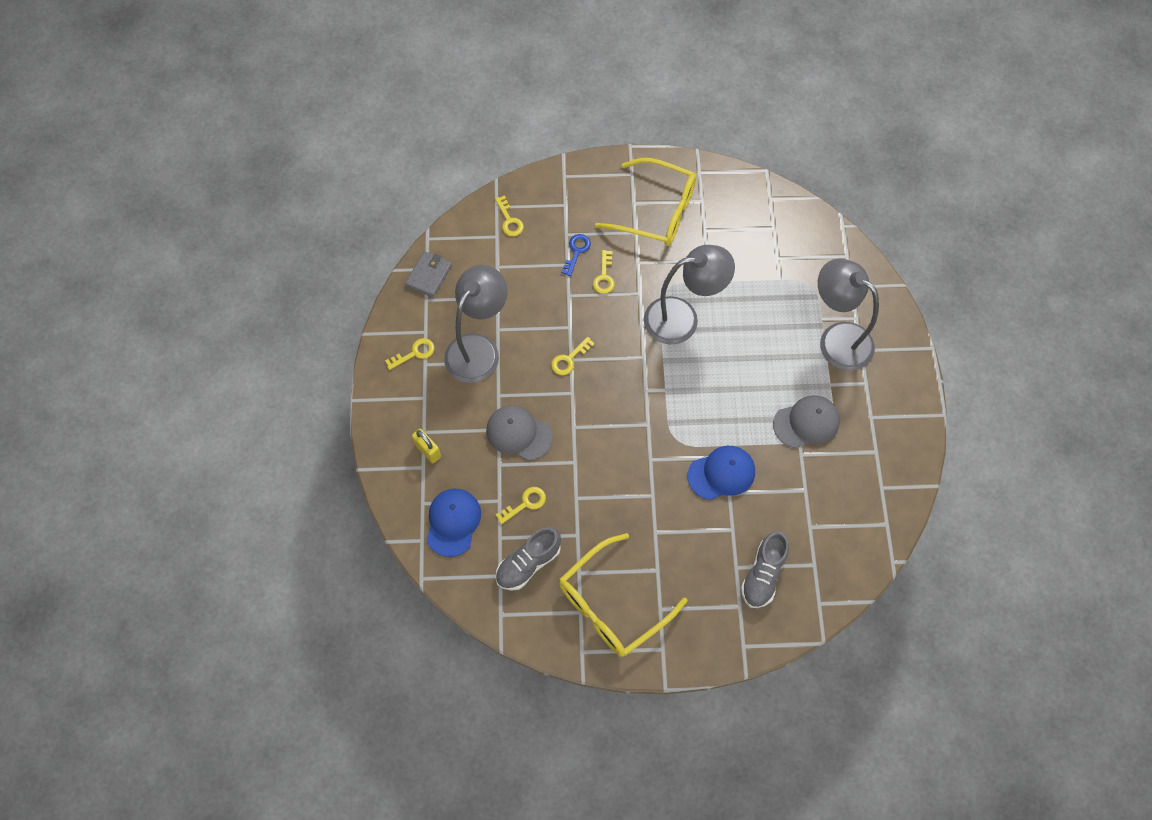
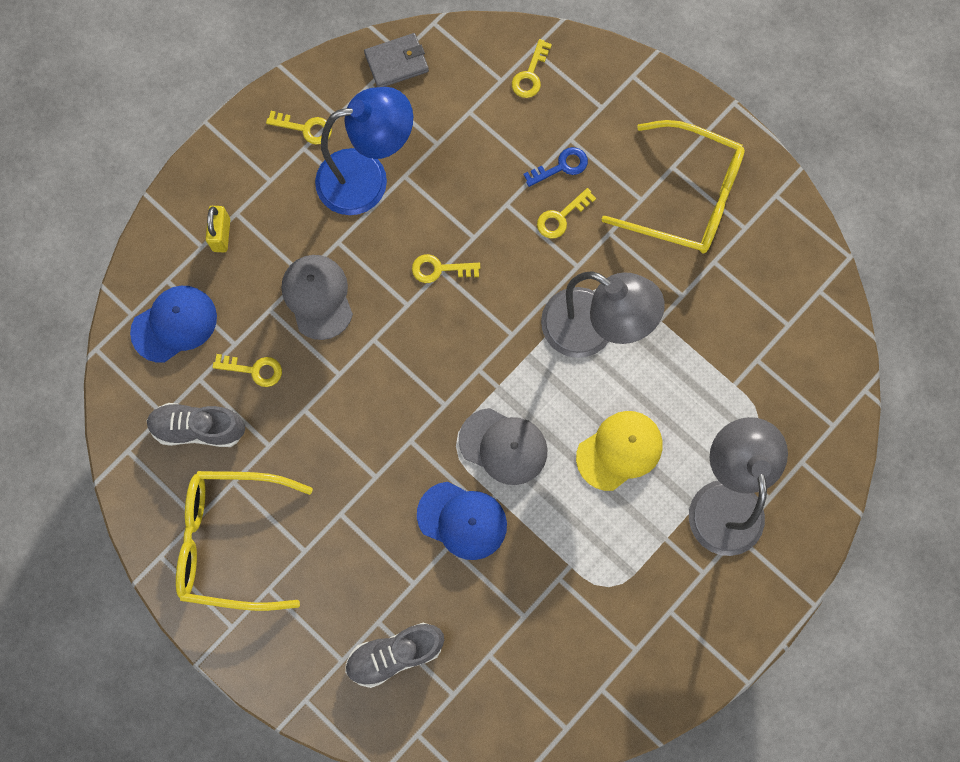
camera: 45 degrees right, 10 degrees up
grey lamp [444,265,508,383] -> blue lamp [315,87,413,215]
yellow glasses [595,158,696,246] -> yellow glasses turned 45 degrees counterclockwise [602,120,745,253]
grey cap [773,396,840,448] -> grey cap moved to [459,408,547,485]
none -> yellow cap [576,411,663,491]

